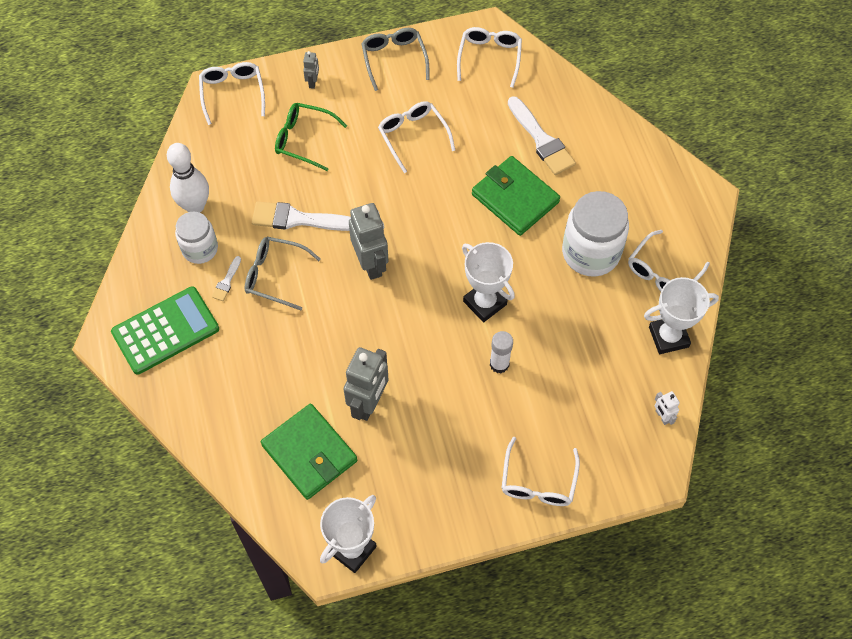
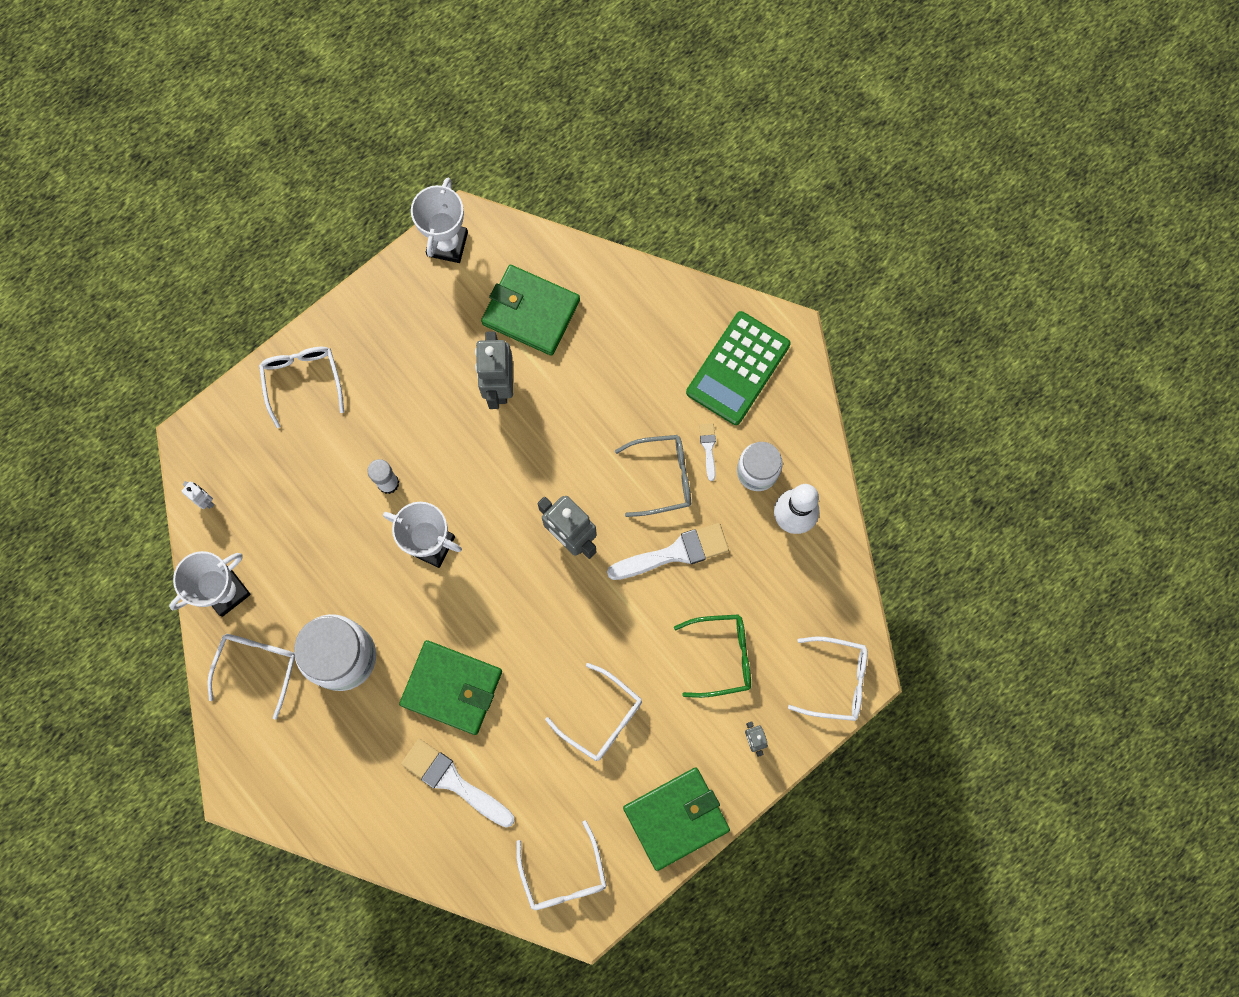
camera: 155 degrees right, 15 degrees up
white glasses [199,62,265,125] -> white glasses turned 45 degrees counterclockwise [788,636,867,721]
grey glasses [361,28,430,91] -> green wallet [623,768,730,871]

